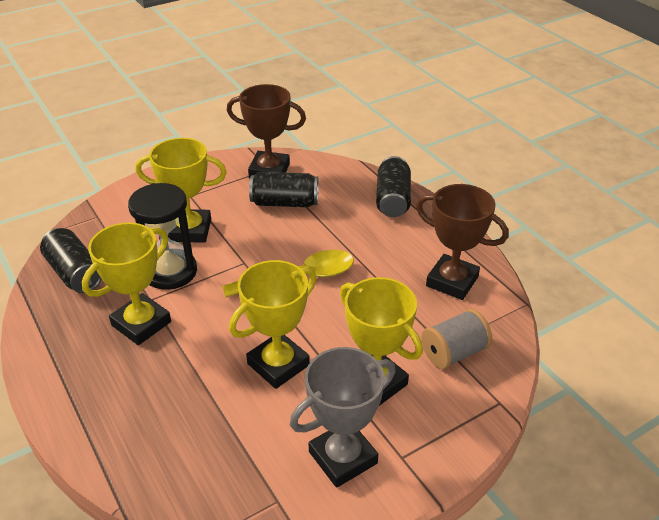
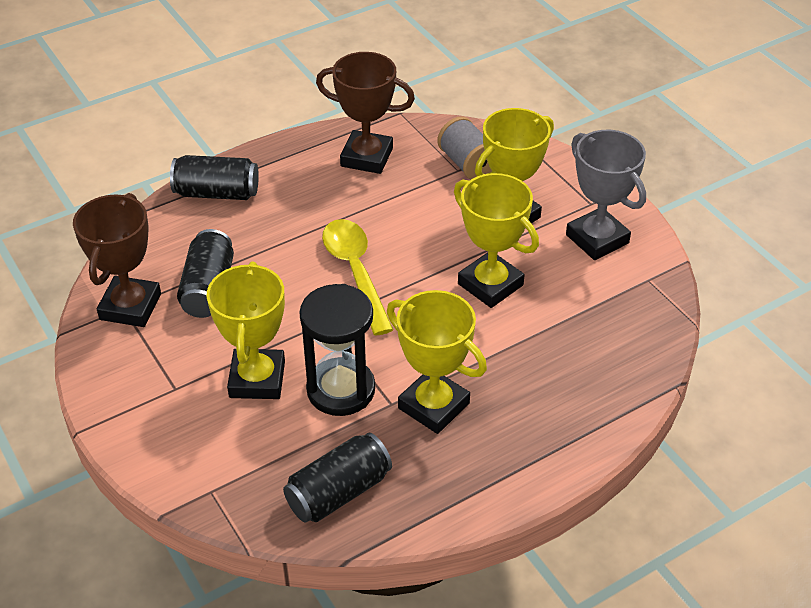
camera: 90 degrees left, 5 degrees up
brown trophy [416,184,509,300] -> brown trophy turned 75 degrees clockwise [316,52,415,174]

